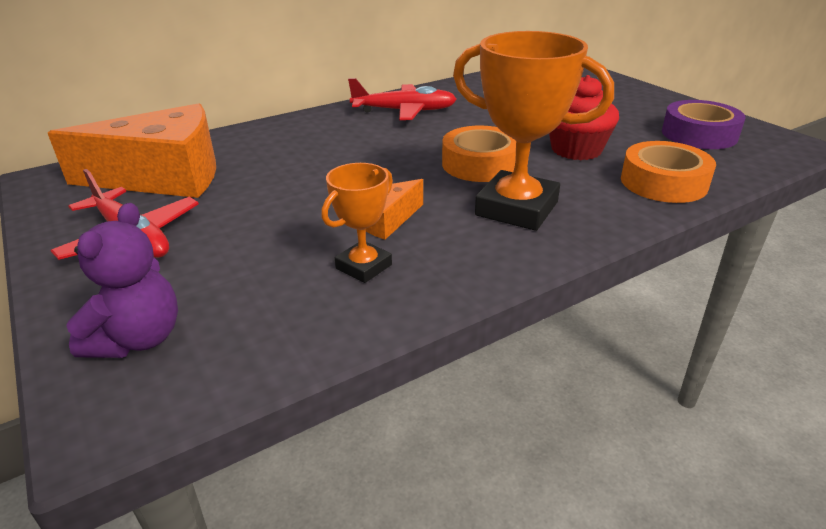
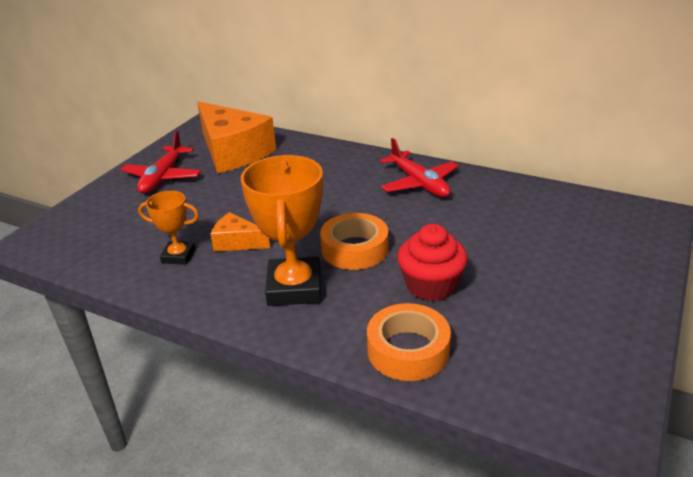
camera: 60 degrees right, 0 degrees up
purple teddy bear [66,203,178,358] -> none
purple tape [662,100,745,149] -> none

